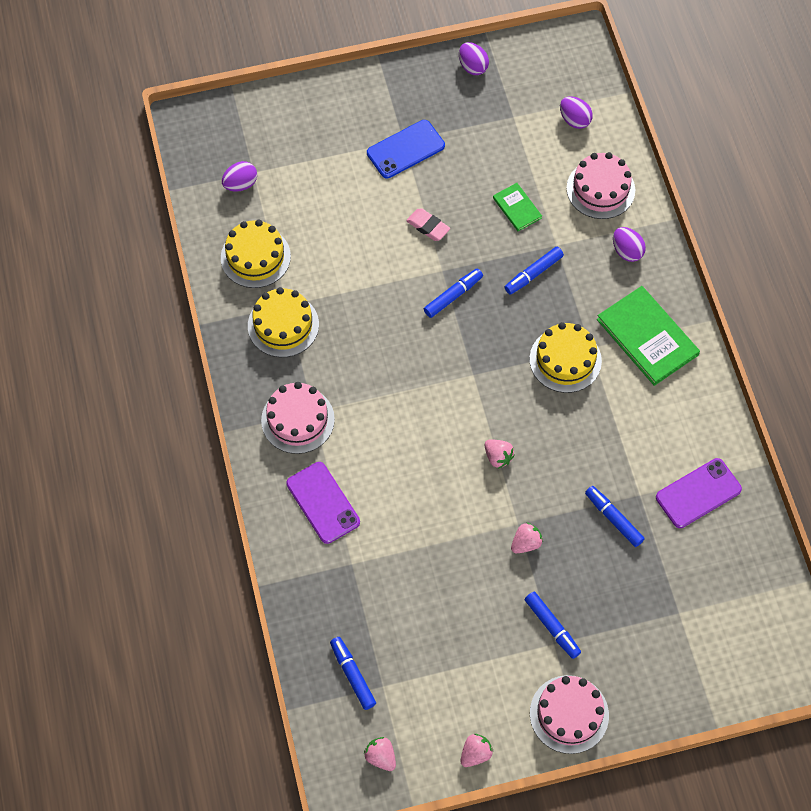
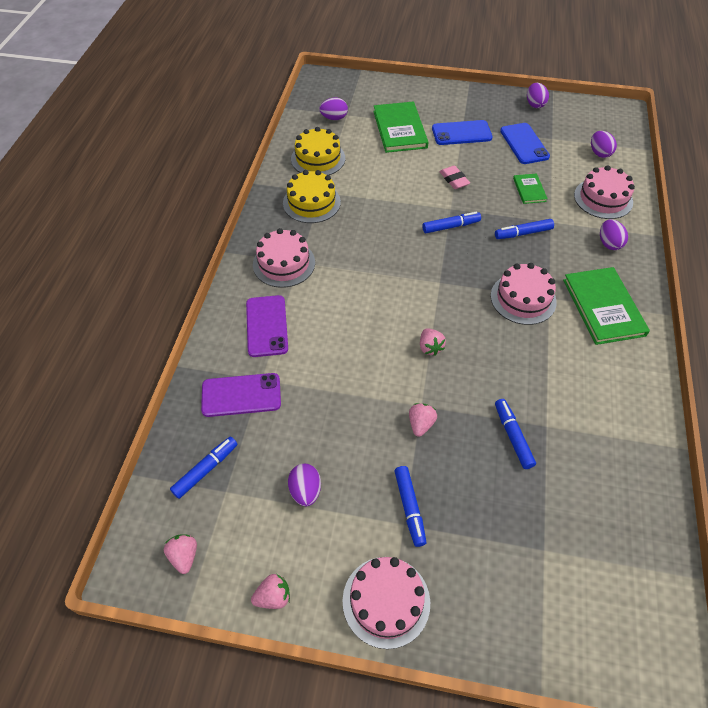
camera: 25 degrees right, 10 degrees down
blue marker [330,637,376,710] -> blue marker turned 45 degrees clockwise [170,437,237,499]
pink strawberry [511,522,543,553] -> pink strawberry turned 60 degrees counterclockwise [409,403,437,437]
yellow cake [529,322,602,393] -> pink cake [491,263,557,325]
purple phone [656,458,742,528] -> purple phone moved to [201,373,281,417]
none -> purple egg [288,464,321,506]
none -> green book [373,102,429,153]
none -> blue phone [500,123,550,164]

